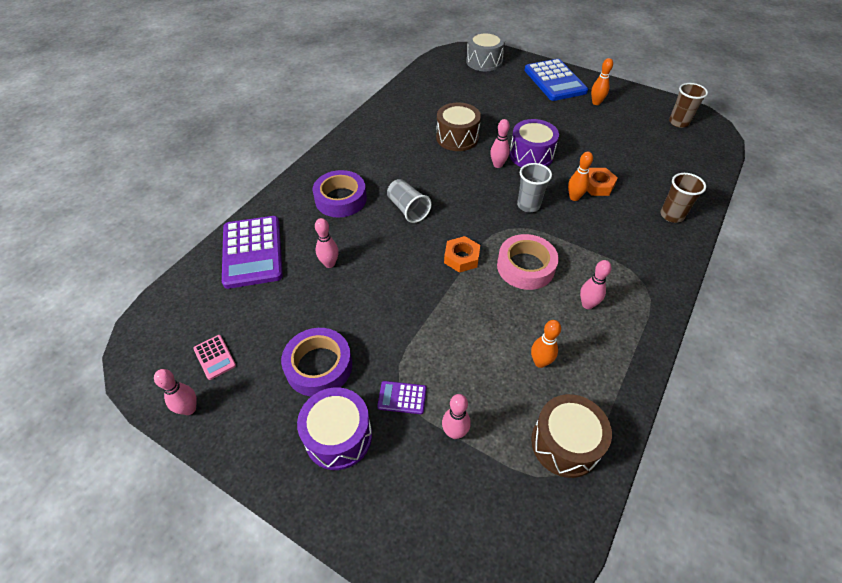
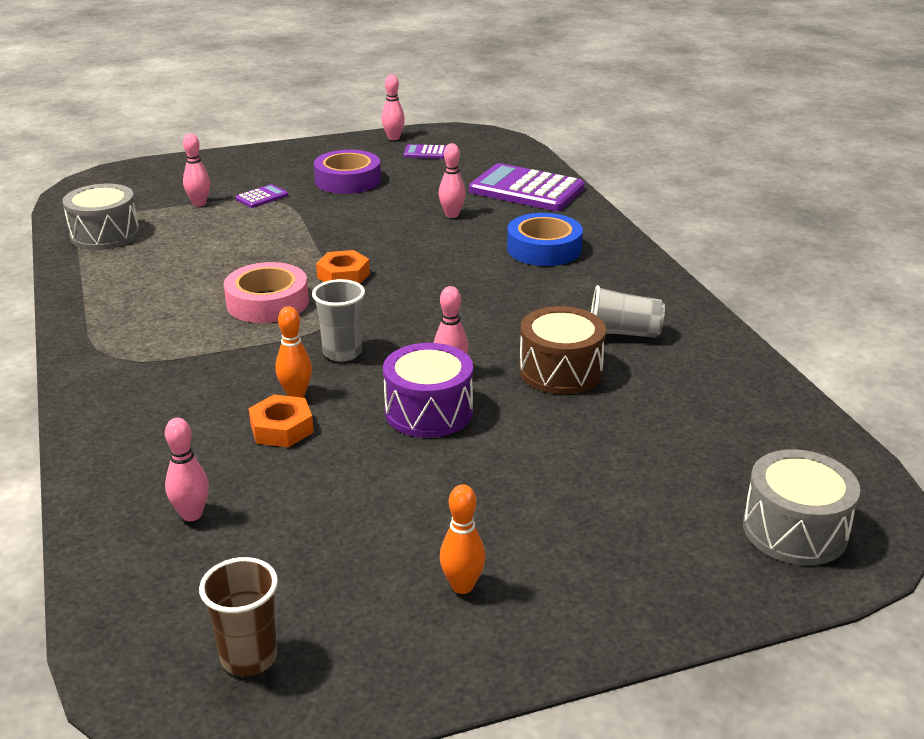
camera: 130 degrees right, 20 degrees down
pink calculator [193,335,236,380] -> purple calculator [403,144,446,159]
purple drum [297,387,372,470] -> none
purple tape [312,170,367,217] -> blue tape [507,213,583,266]
grey cup [387,179,432,223] -> grey cup moved to [591,285,665,338]
blue calculator [524,59,588,101] -> none
orange bowling pin [531,320,561,368] -> none
brown drum [531,394,612,478] -> grey drum [62,183,140,250]
pink bowling pin [580,260,611,309] -> pink bowling pin moved to [165,418,209,521]
brown cup [660,173,706,223] -> none

